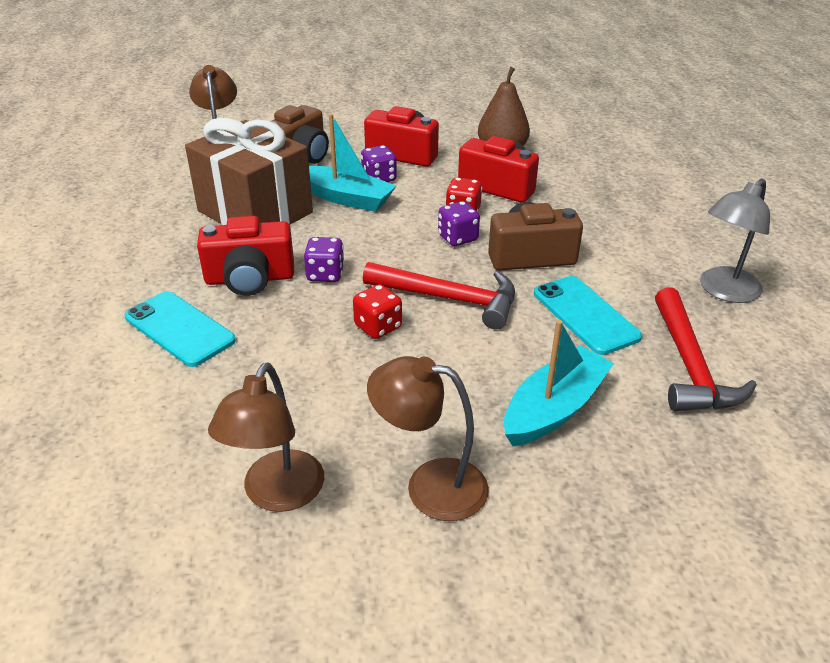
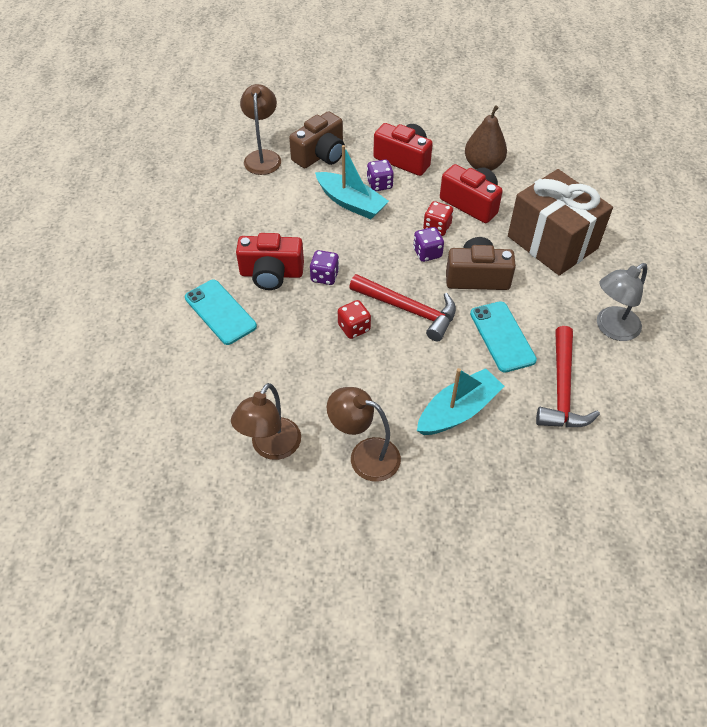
camera: 10 degrees right, 15 degrees up
brown gift [185,118,313,225] -> brown gift moved to [508,169,613,276]

